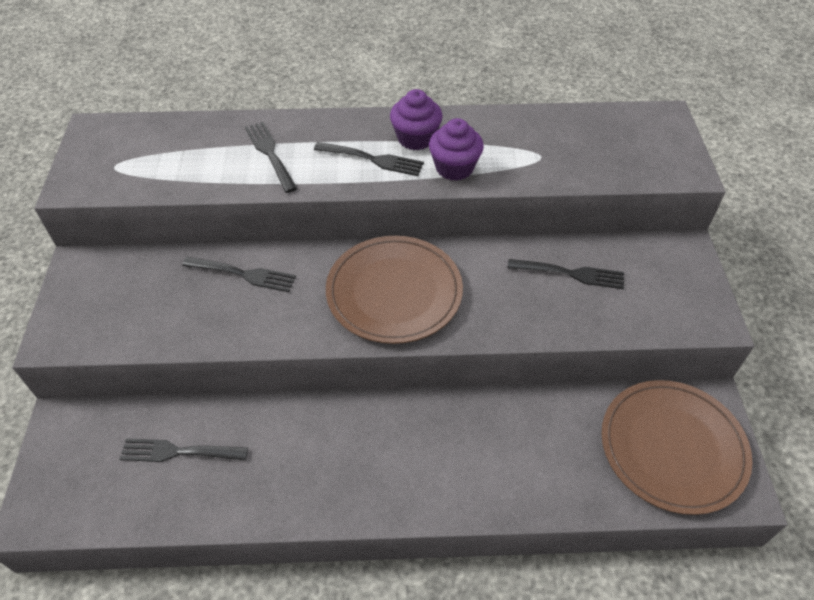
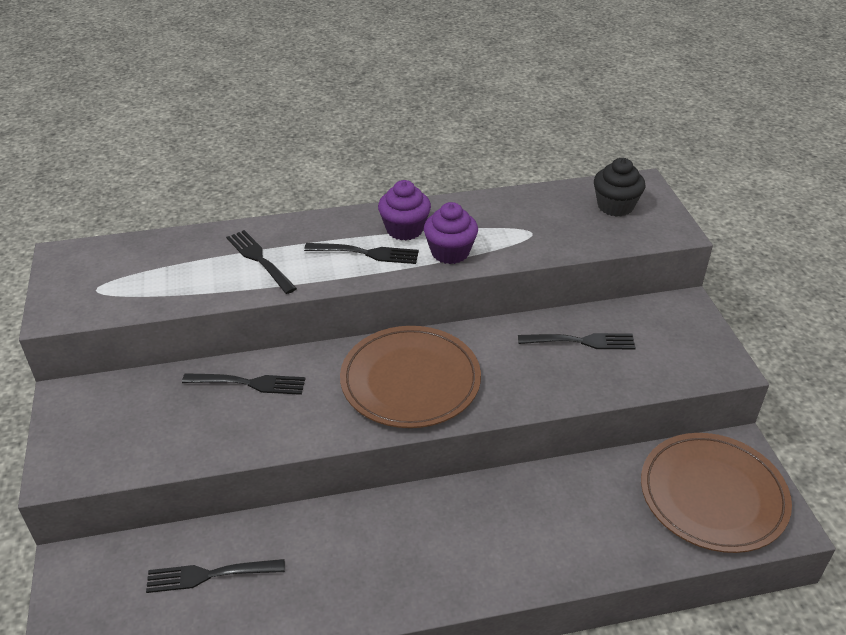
camera: 10 degrees left, 10 degrees down
none -> black cupcake [594,158,646,217]

